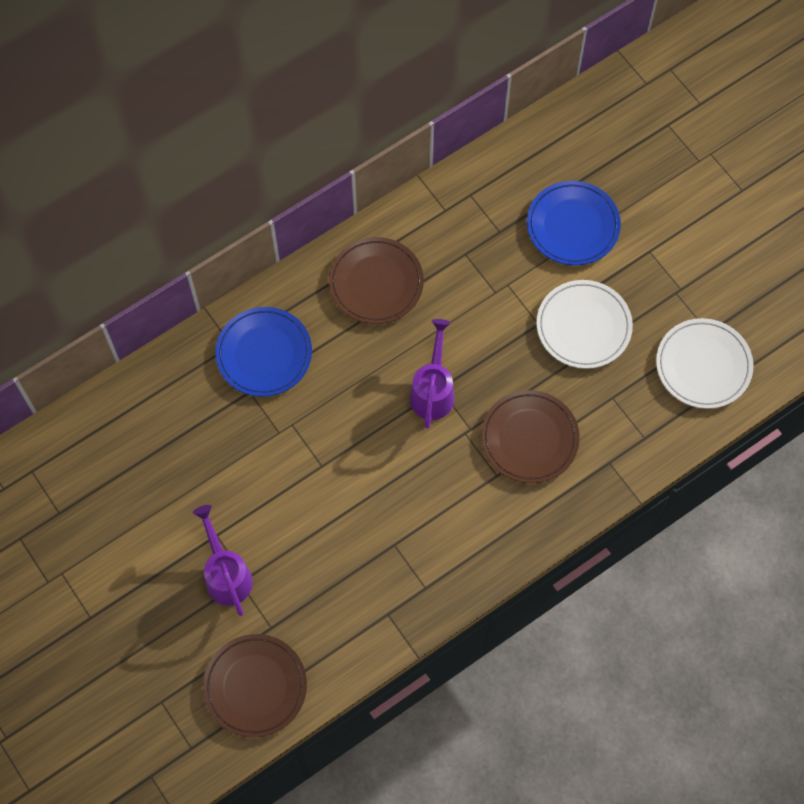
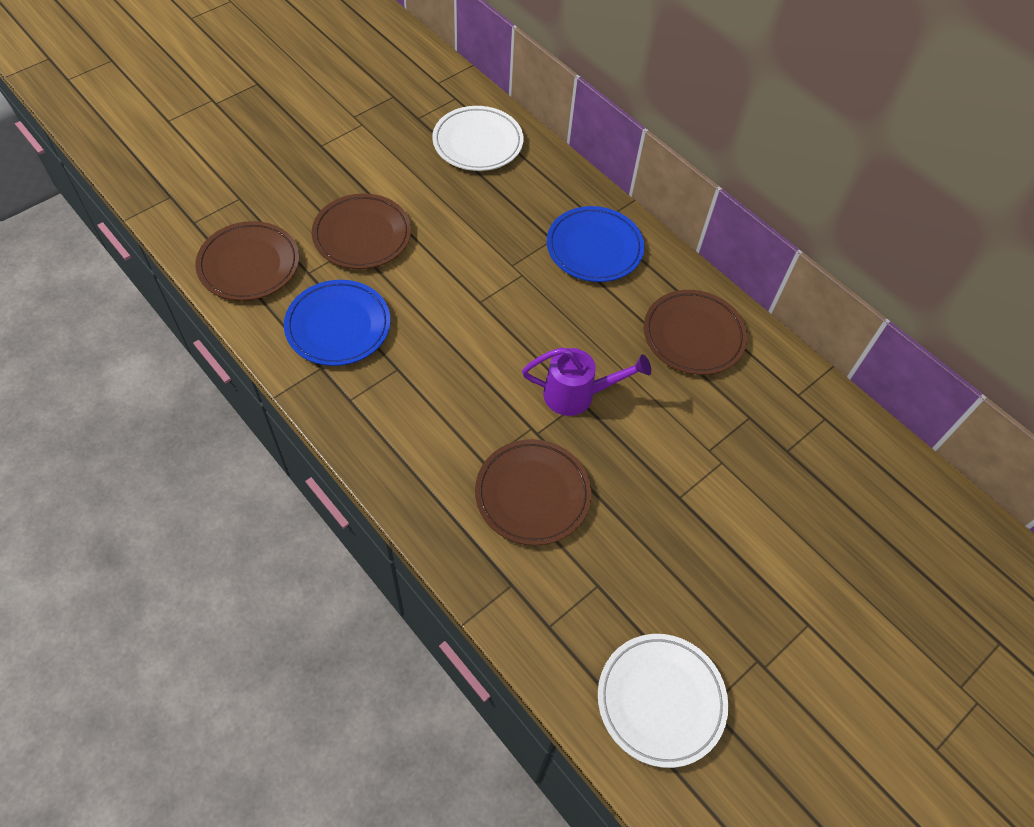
camera: 80 degrees right, 10 degrees down
purple watering can [193,505,253,616] -> brown plate [312,193,411,269]
blue plate [527,181,621,265] -> blue plate moved to [284,280,391,366]
white plate [536,280,633,369] -> white plate moved to [432,106,523,171]

